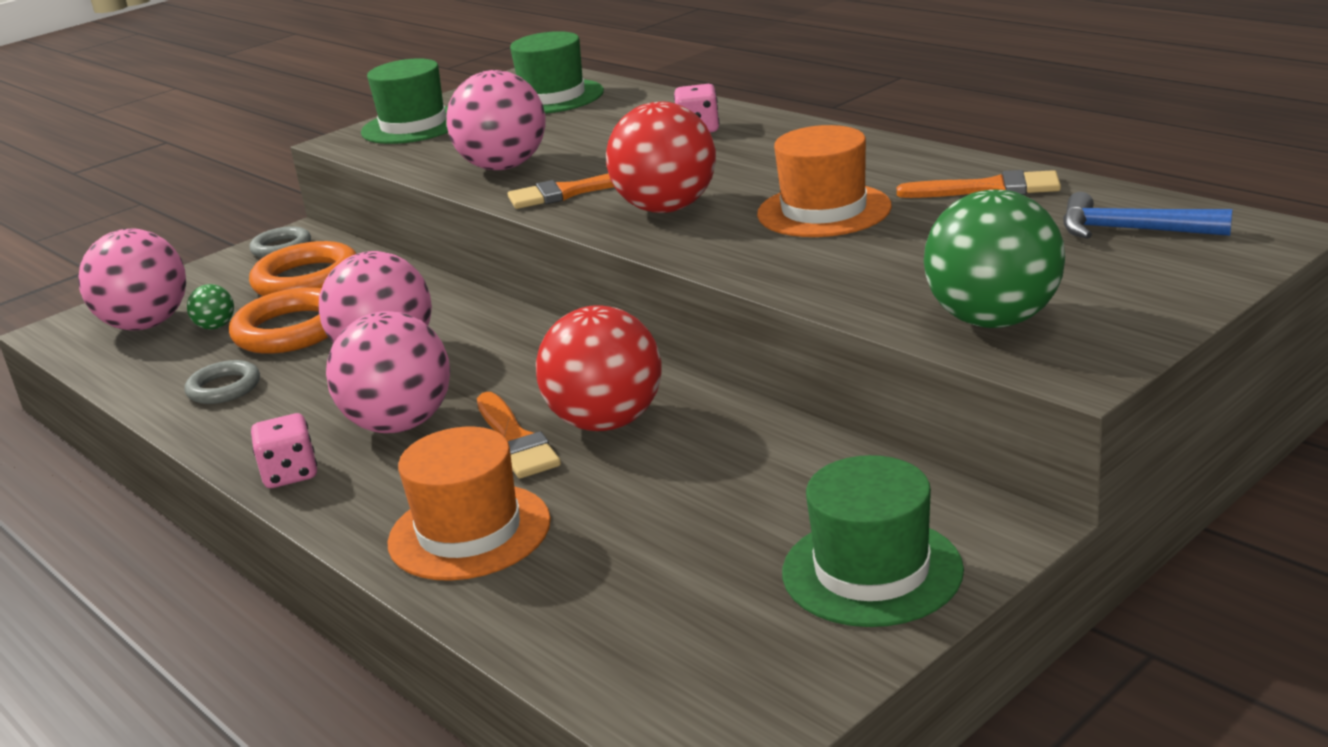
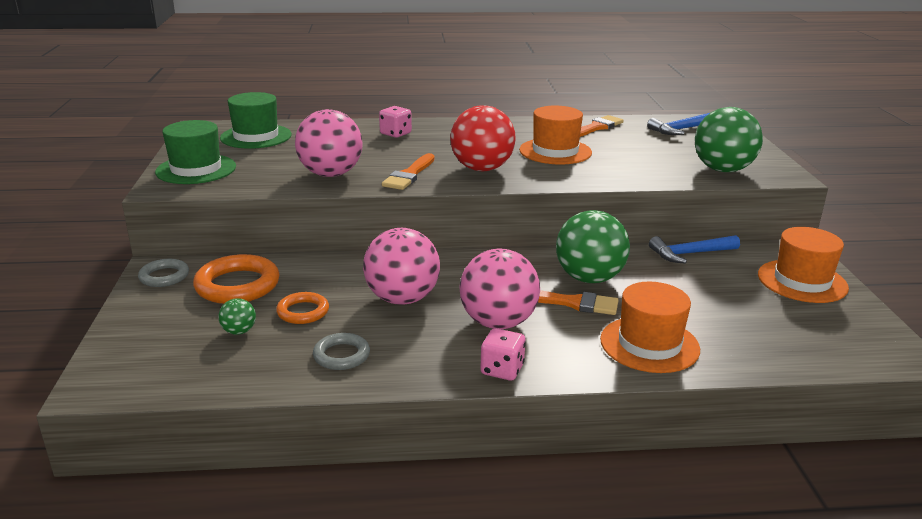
camera: 55 degrees left, 0 degrees up
pink ball [78,229,186,331] -> none
orange ring [229,287,329,354] -> orange ring [276,292,329,324], size x0.59
red ball [536,305,661,431] -> green ball [556,210,630,283]
green hat [782,455,964,627] -> orange hat [758,227,849,303]
none -> blue hammer [649,235,740,264]

